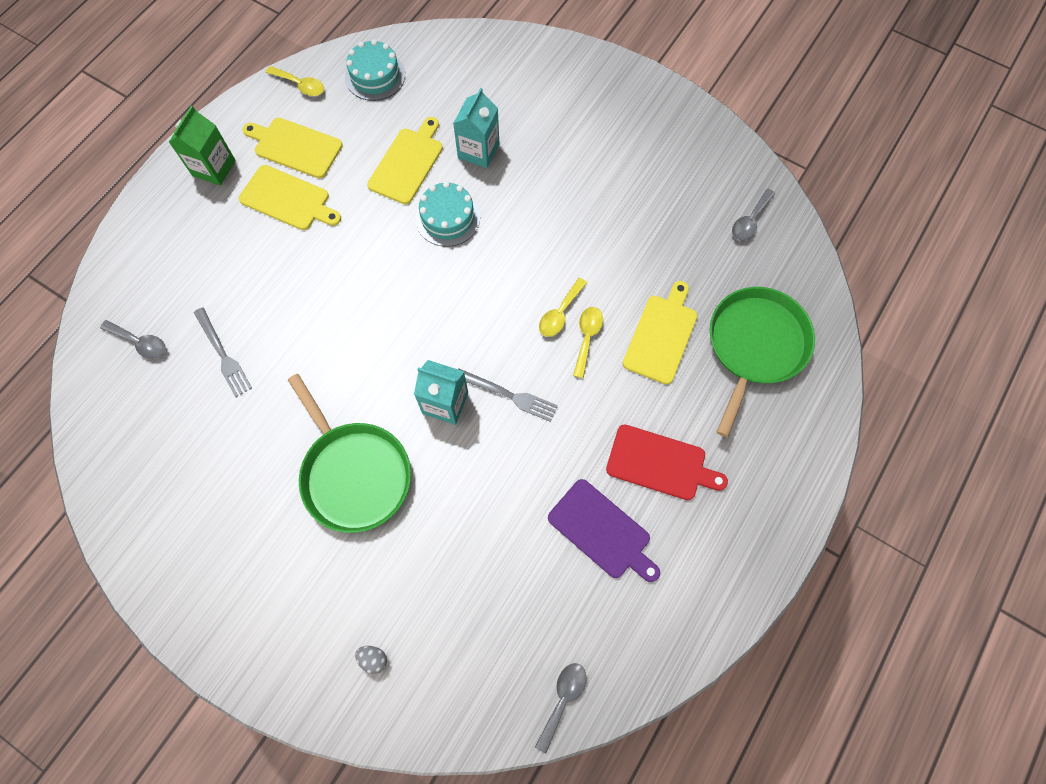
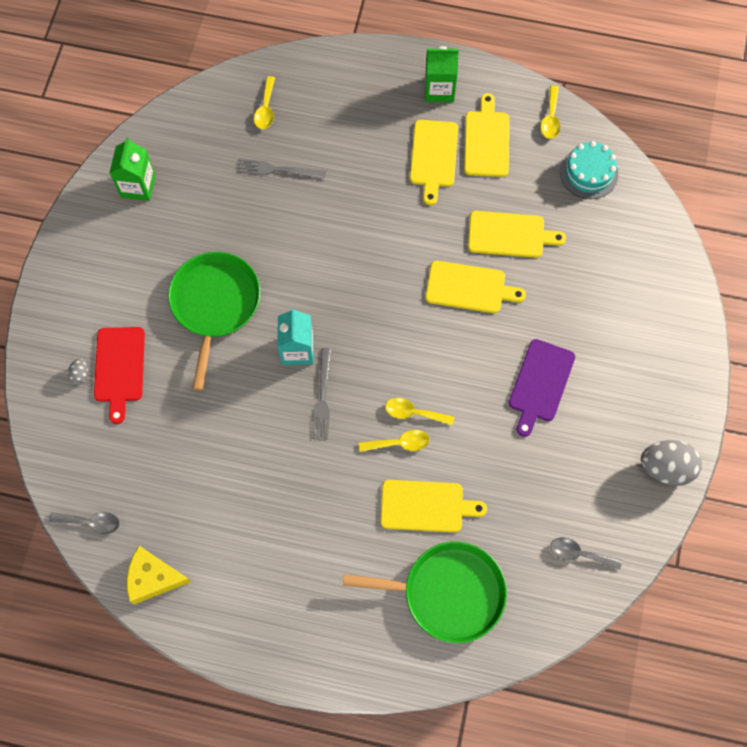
camera: 70 degrees right, 0 degrees up
grey spoon [100,320,166,359] -> yellow spoon [254,76,275,129]
grey fork [194,307,252,397] -> grey fork turned 60 degrees clockwise [237,158,326,179]
green pan [288,374,411,533] -> green pan turned 150 degrees clockwise [168,252,261,391]
turquoise cake [415,181,480,247] -> yellow cutting board [426,261,526,313]
turquoise carton [453,88,499,168] -> none
purple cutting board [548,479,660,582] -> purple cutting board moved to [509,339,575,437]
red cutting board [606,424,728,500] -> red cutting board moved to [94,327,145,424]
none -> green carton [110,137,156,201]
none -> yellow cheese [127,546,191,604]
none -> grey egg [641,440,702,486]

